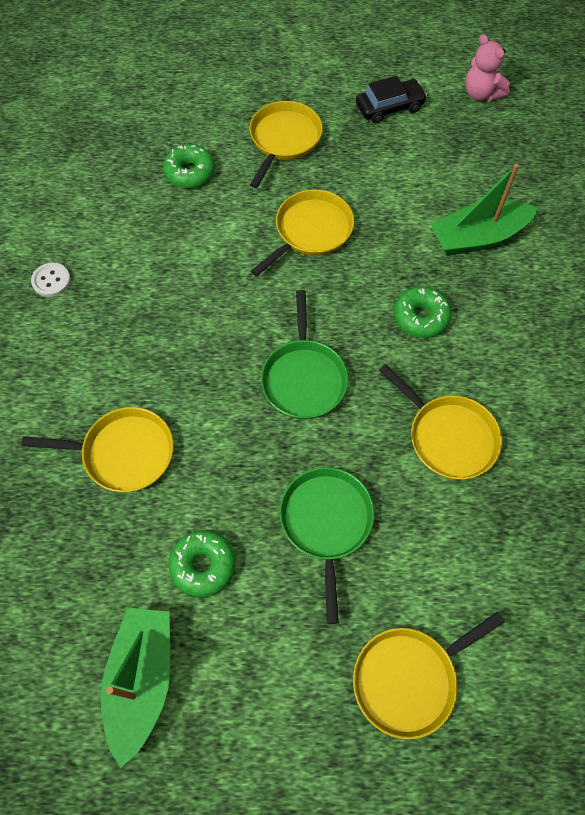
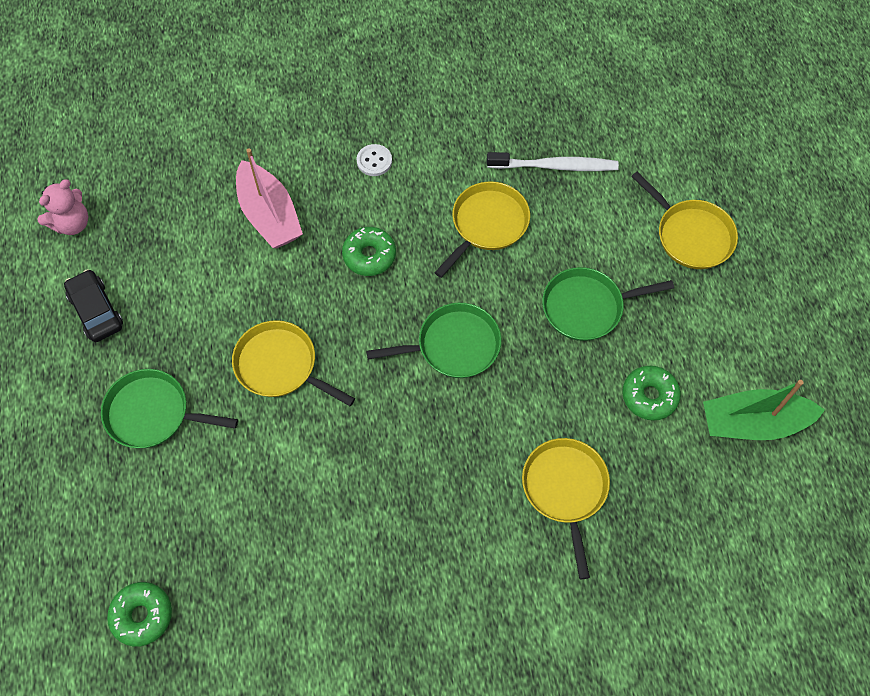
camera: 100 degrees left, 0 degrees up
white button [31,263,71,297] -> white button moved to [357,144,392,176]
green donut [163,144,215,188] -> green donut moved to [107,582,172,647]
yellow pan [249,101,323,188] -> green pan [101,369,238,448]
green boat [431,164,538,256] -> pink boat [236,148,303,248]
none -> white toothbrush [487,152,619,171]

